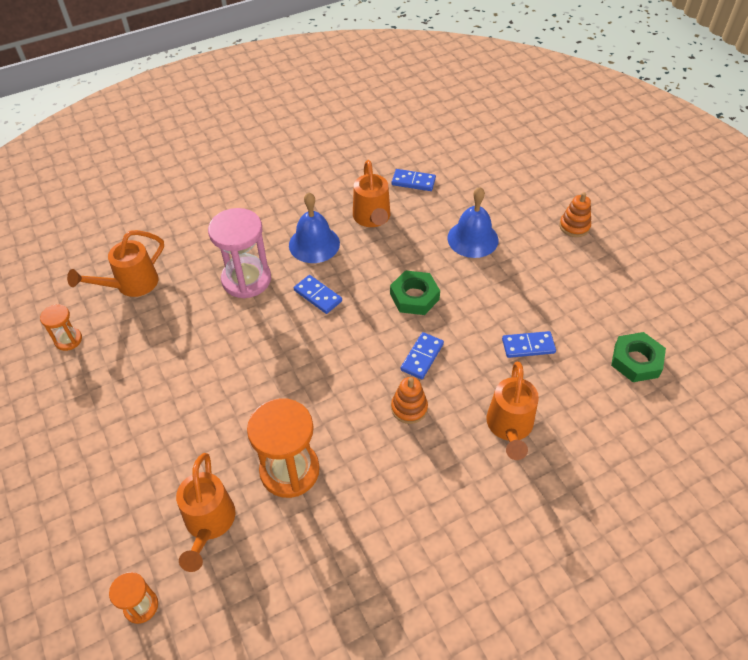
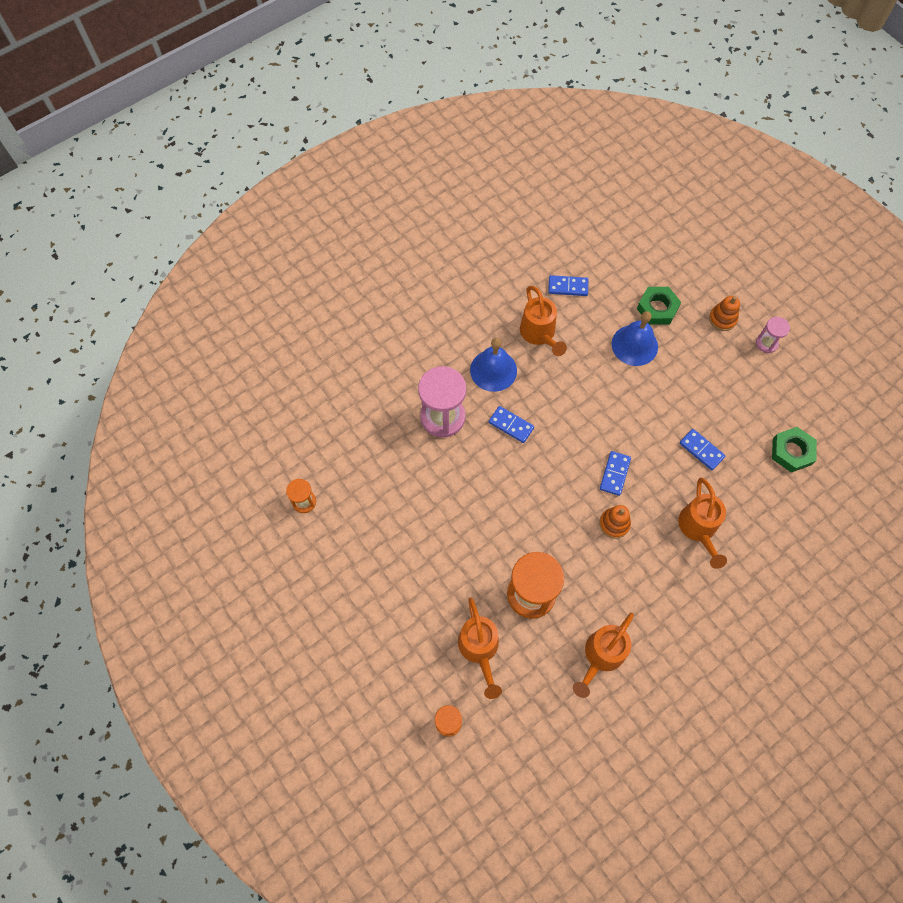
camera: 10 degrees left, 15 degrees up
orange watering can [67,230,164,297] -> orange watering can moved to [573,613,634,698]
green nut [390,270,440,315] -> green nut moved to [637,287,681,325]
blue domino [502,331,556,358] -> blue domino turned 60 degrees clockwise [679,429,726,470]
none -> pink hourglass [756,317,790,353]

